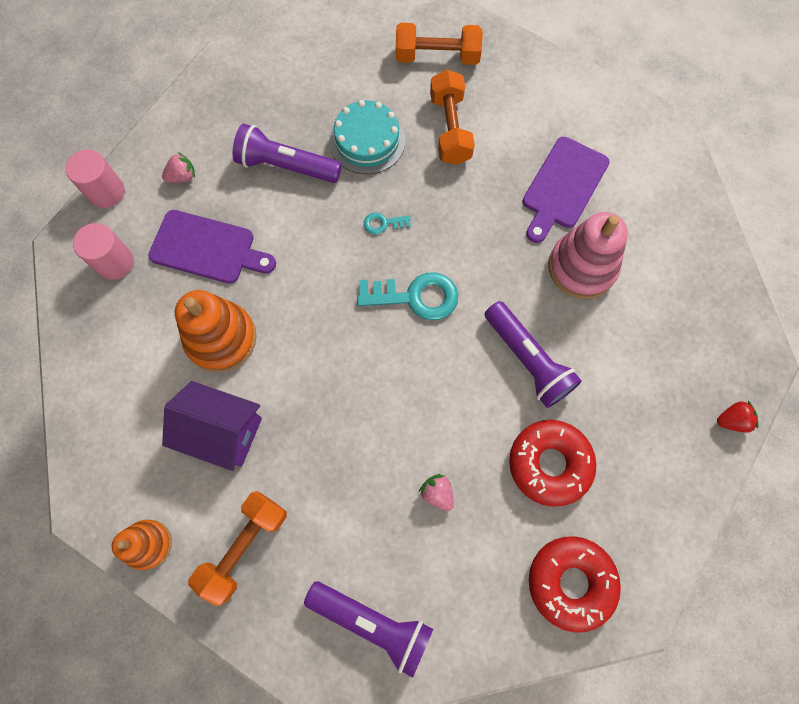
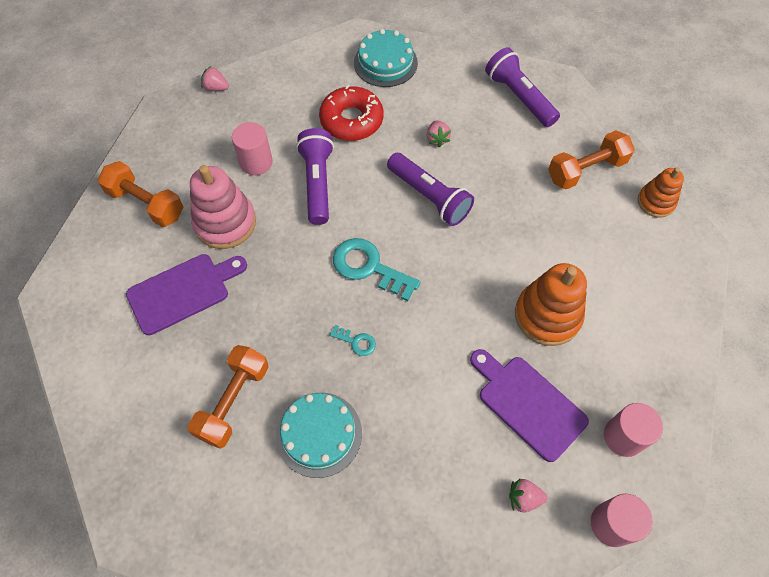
camera: 150 degrees left, 10 degrees down
purple house [162,381,262,471] -> none
purple flashlight [233,124,342,183] -> purple flashlight moved to [387,153,474,226]
orange dumbbell [396,23,483,65] -> orange dumbbell moved to [98,161,184,227]
red donut [529,536,621,633] -> turquoise cake [354,29,418,87]
red strawberry [717,401,759,433] -> pink strawberry [201,66,229,91]
none -> pink cylinder [232,122,273,175]

